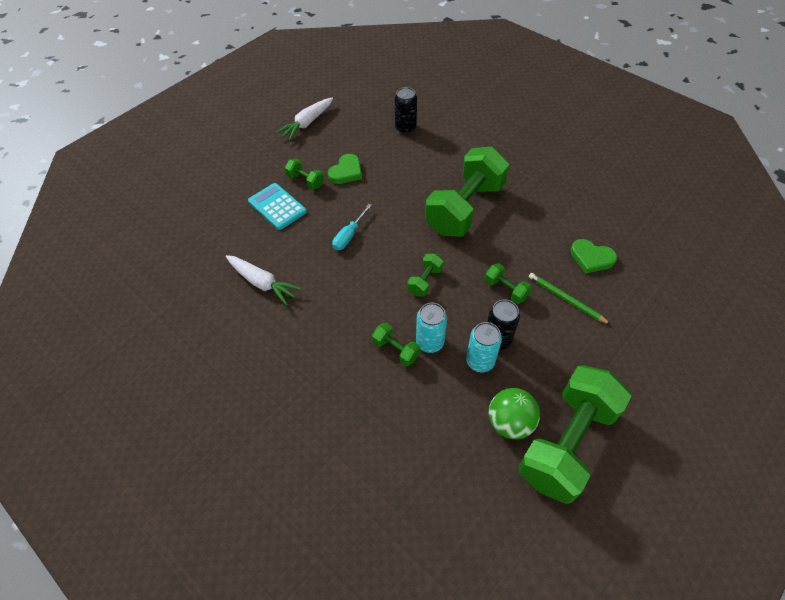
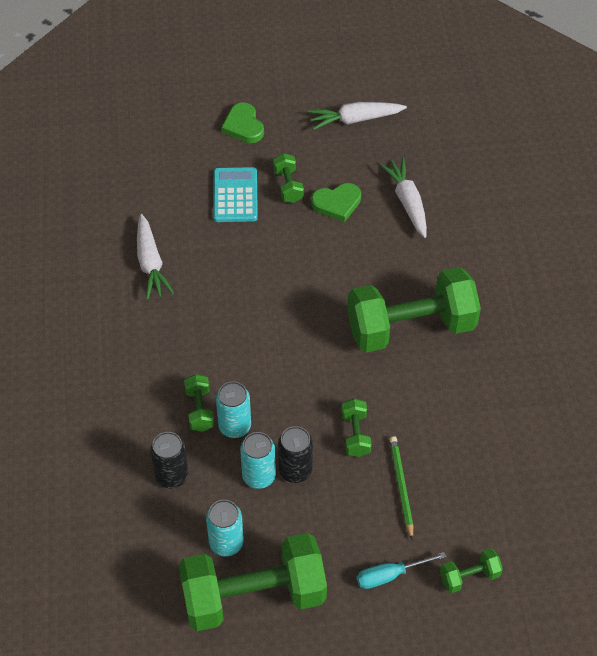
camera: 40 degrees right, 0 degrees up
turquoise screwdriver [332,204,372,250] -> turquoise screwdriver moved to [357,552,446,589]
black can [395,87,417,134] -> black can moved to [150,432,189,488]
green dumbbell [408,254,444,297] -> green dumbbell moved to [440,548,503,593]
green ball [489,388,540,439] -> turquoise can [206,500,244,556]
green heart [570,239,617,274] -> green heart moved to [221,102,264,143]
none -> white carrot [379,157,427,238]

